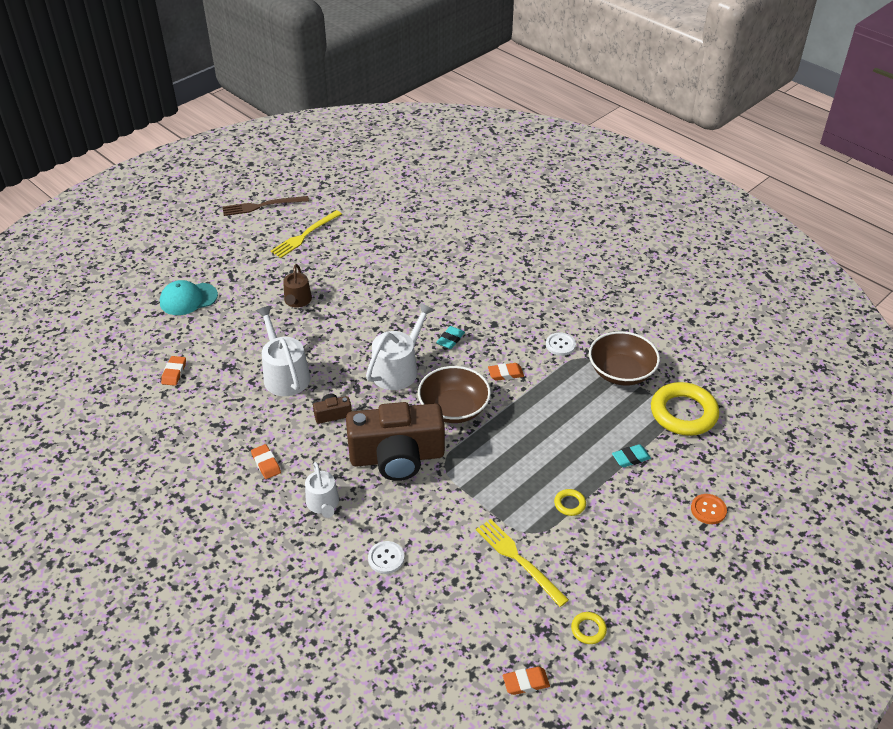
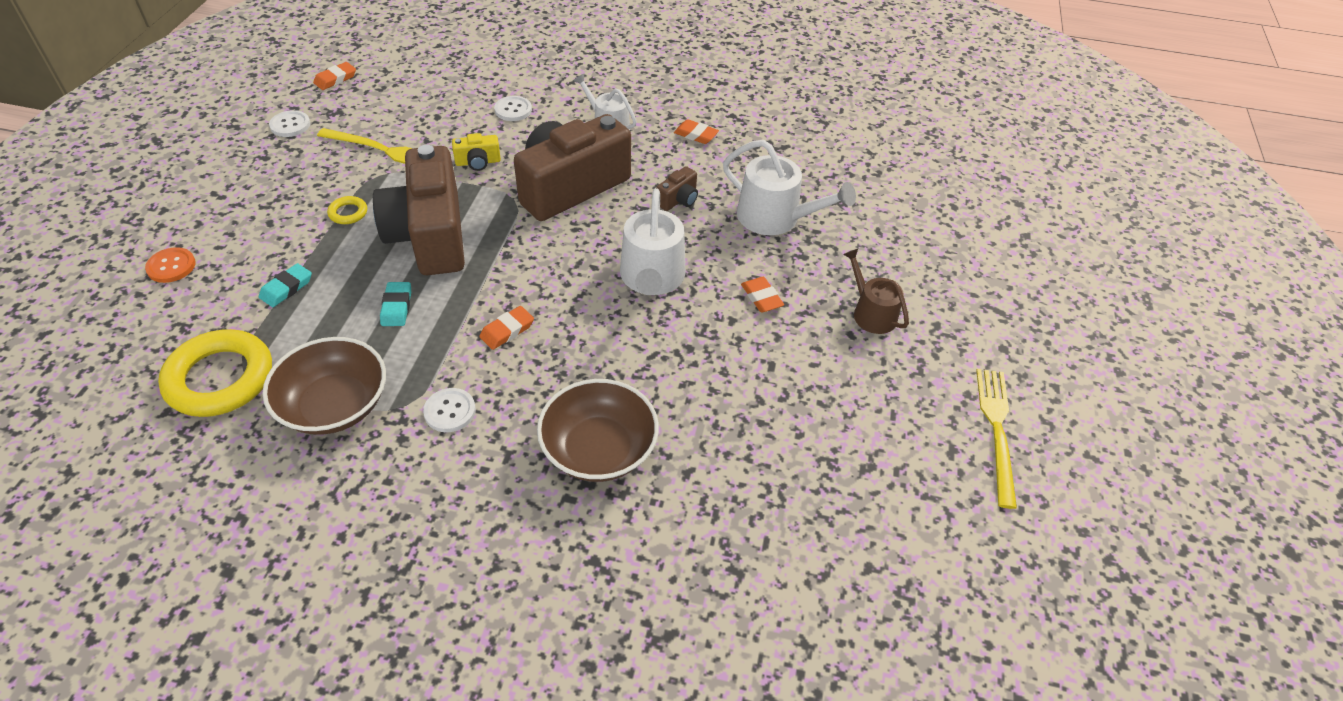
camera: 145 degrees right, 5 degrees up
turquoise cap [160,280,218,315] -> none
orange eraser [161,356,186,386] -> orange eraser moved to [741,277,784,312]
brown fork [223,196,309,216] -> none
brown bowl [418,366,491,423] -> brown bowl moved to [537,379,659,482]
turquoise eraser [436,326,465,349] -> turquoise eraser moved to [380,282,411,326]
yellow ring [571,612,607,644] -> white button [269,110,310,137]
none -> brown camera [373,145,465,275]
none -> yellow camera [452,133,501,171]

